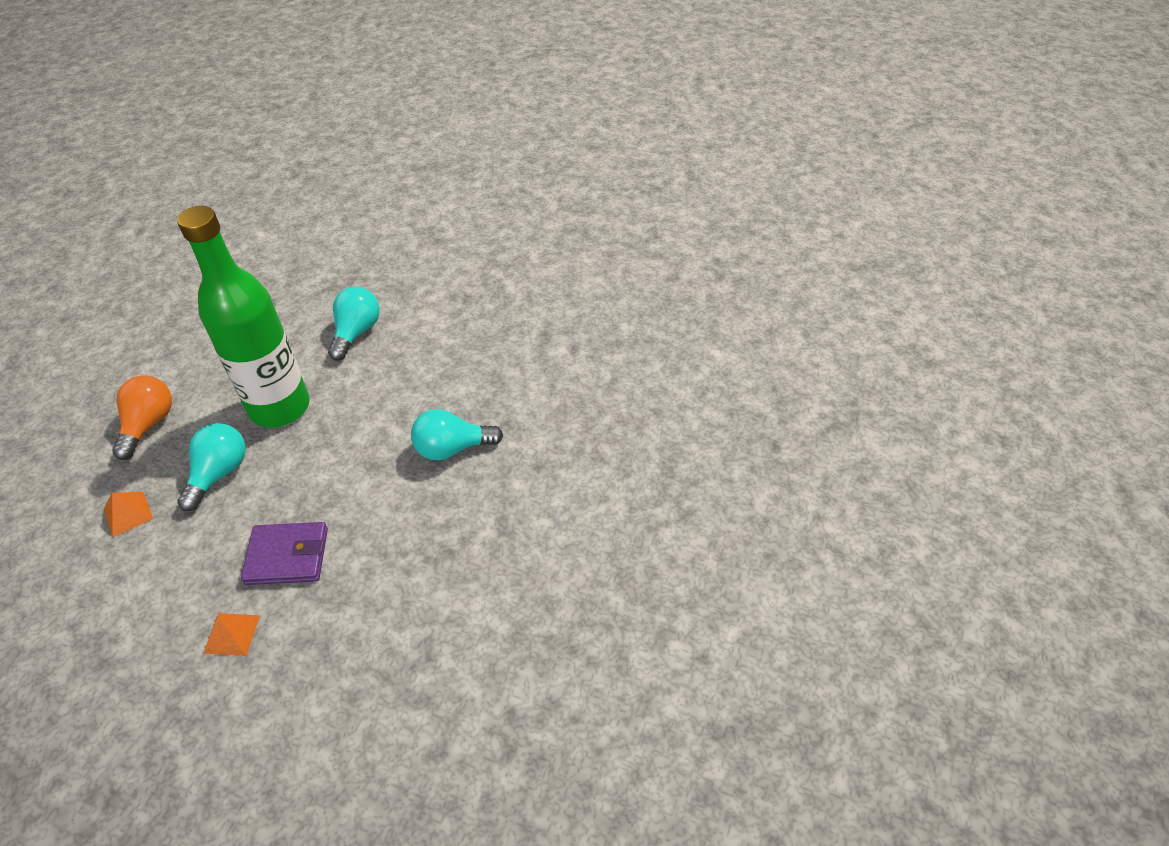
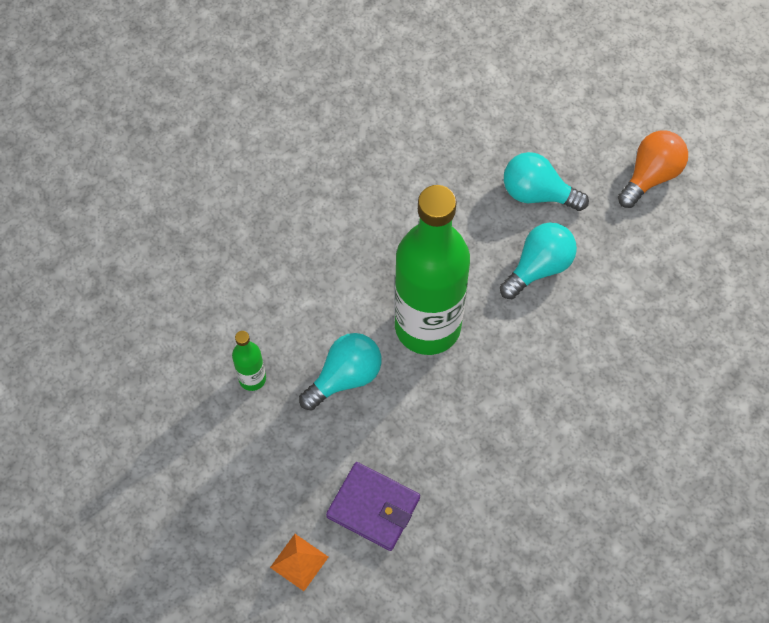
camera: 30 degrees right, 15 degrees up
orange pyramid [104,492,153,537] -> green bottle [232,331,266,391]
orange light bulb [112,375,172,460] -> orange light bulb moved to [618,130,688,208]
turquoise light bulb [411,409,503,461] -> turquoise light bulb moved to [504,152,589,211]

